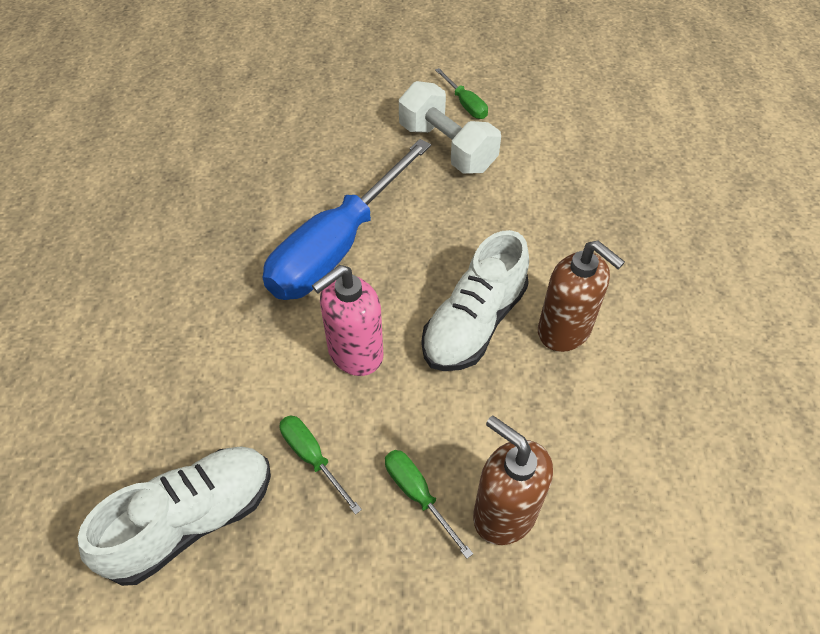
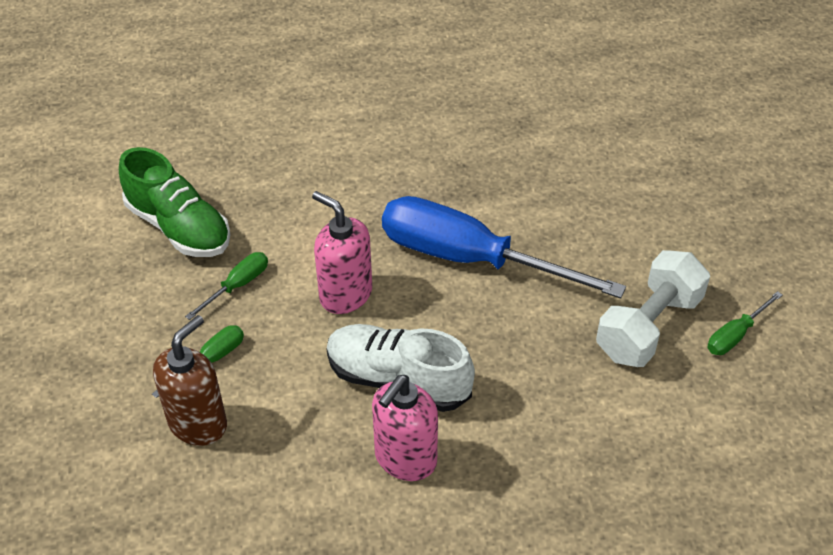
camera: 80 degrees right, 5 degrees down
white shoe [78,447,271,586] -> green shoe [119,147,231,257]
brown soap dispenser [538,241,625,352] -> pink soap dispenser [372,375,438,481]

